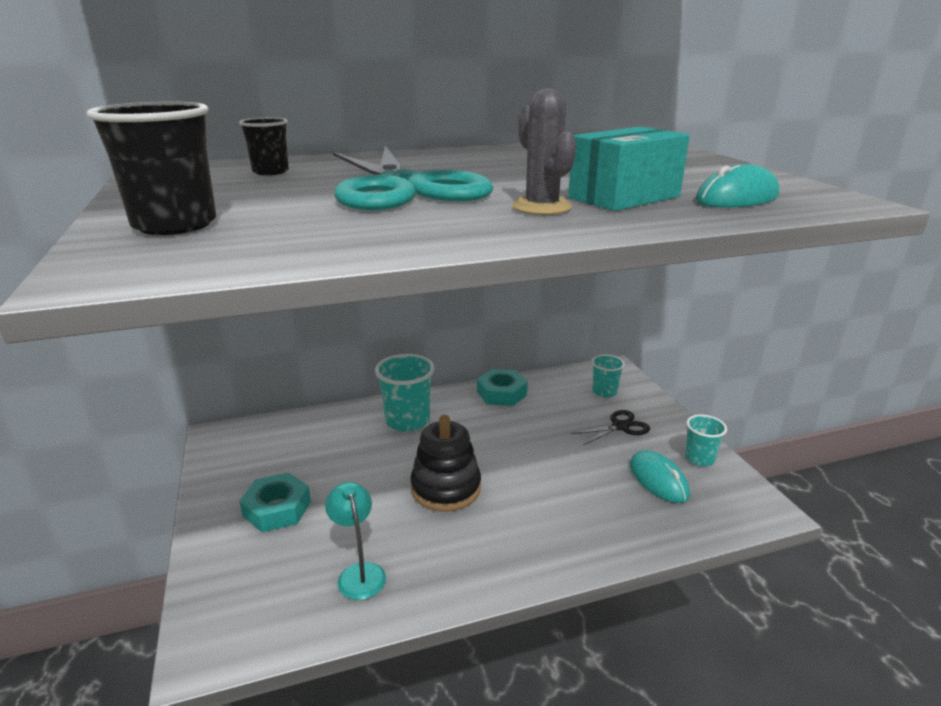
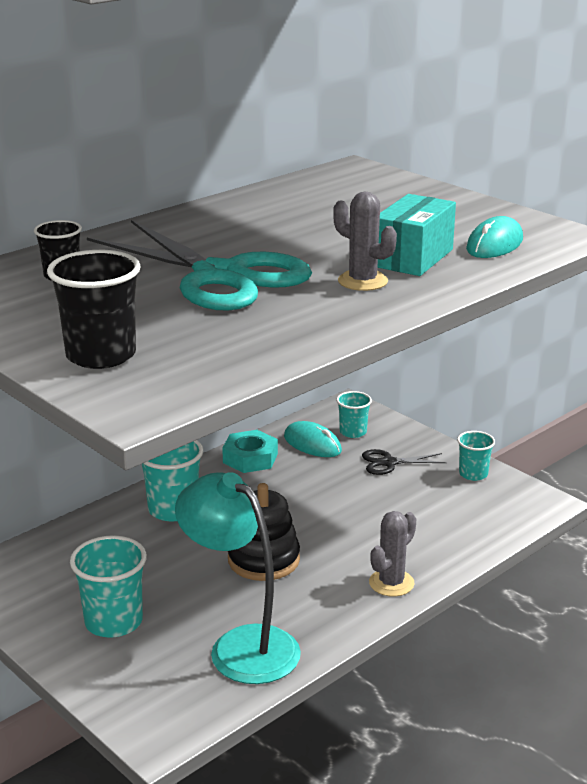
camera: 25 degrees left, 0 degrees up
turquoise nut [239,472,311,532] -> turquoise cup [70,535,147,638]
turquoise lamp [325,482,386,600] -> turquoise lamp [175,472,301,684], size x1.93
black scissors [571,410,650,445] -> black scissors turned 135 degrees counterclockwise [362,449,447,475]
turquoise mouse [630,450,690,503] -> turquoise mouse moved to [284,421,342,457]
none -> grey cactus [369,511,416,597]

